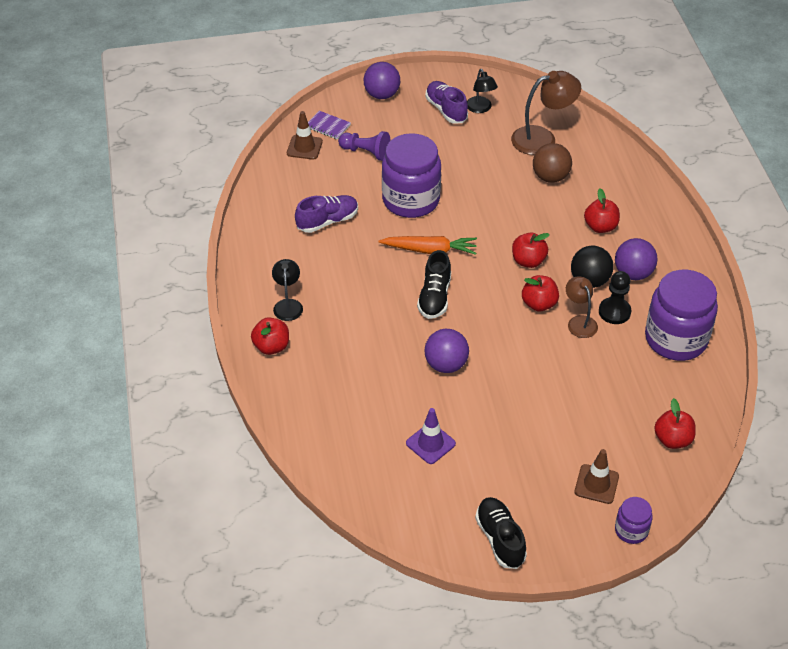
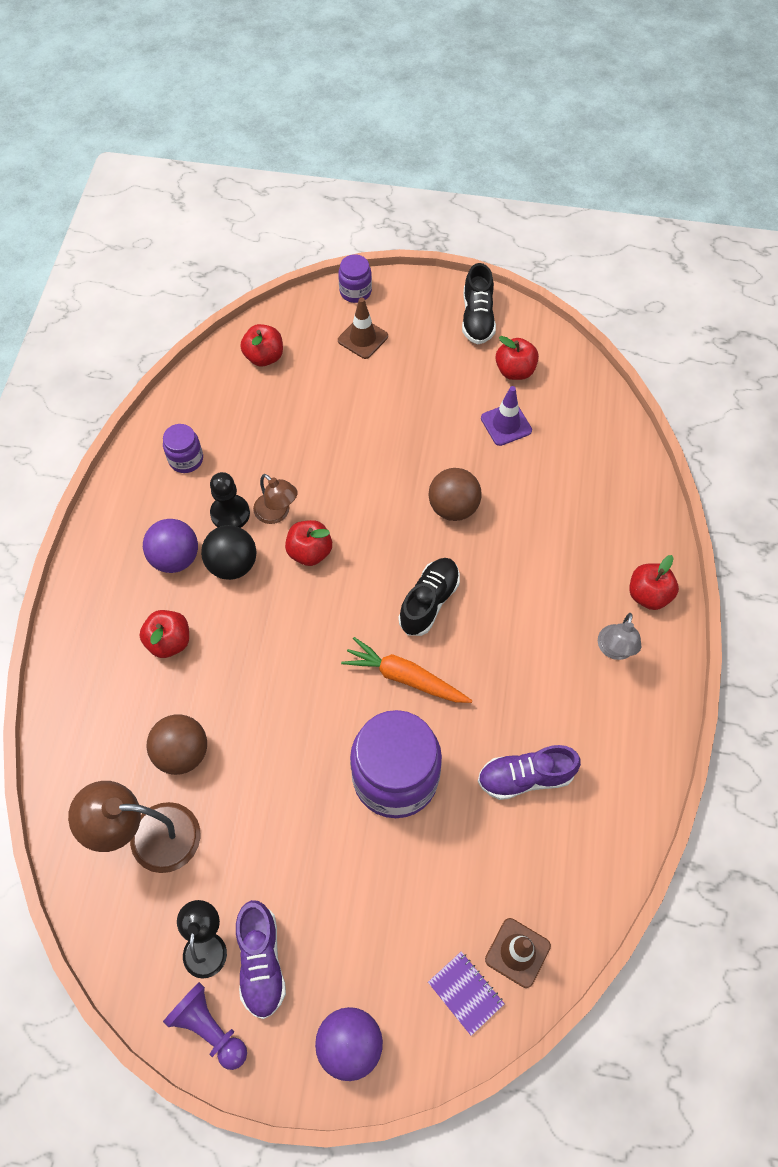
camera: 160 degrees left, 15 degrees up
black lamp [272,259,303,321] -> grey lamp [598,613,641,660]
purple pawn [338,131,391,161] -> purple pawn moved to [163,982,247,1070]
purple ball [425,329,469,373] -> brown ball [428,468,482,521]
red apple [512,233,550,268] -> red apple moved to [495,336,539,380]
brown lamp [566,276,598,338] -> brown lamp turned 45 degrees counterclockwise [253,474,298,524]
purple jar [645,270,718,361] -> purple jar [163,424,203,473], size x0.48

